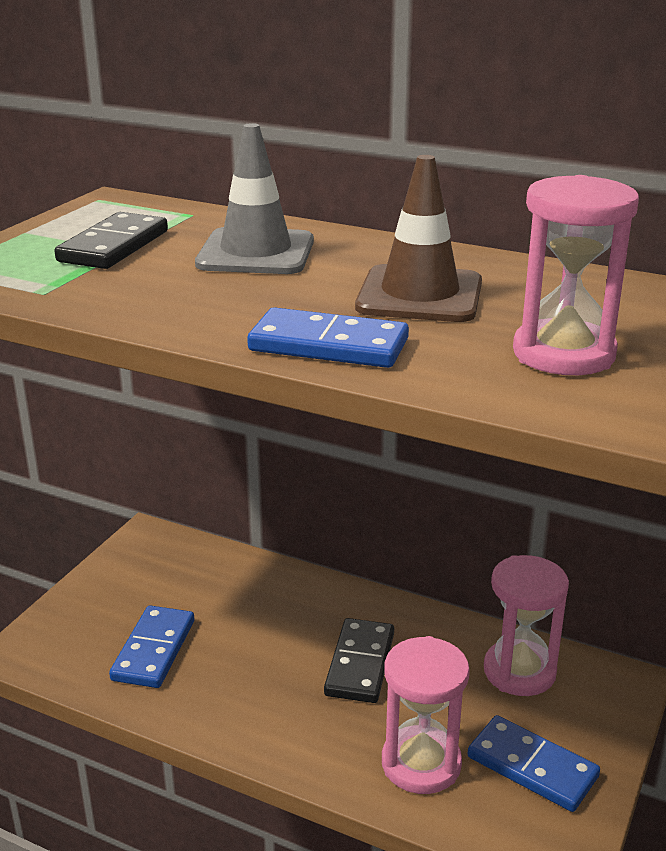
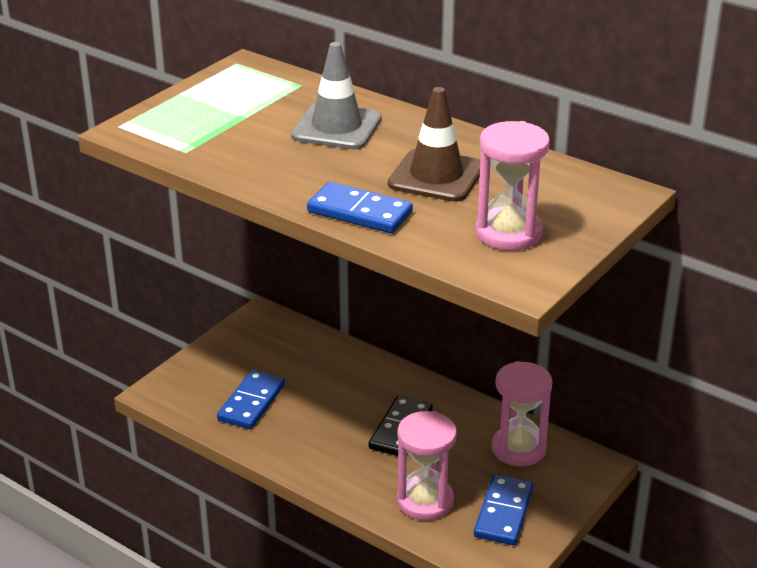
camera: 10 degrees right, 5 degrees up
black domino [55,212,168,269] -> none
blue domino [468,715,600,812] -> blue domino turned 60 degrees clockwise [474,474,534,545]

